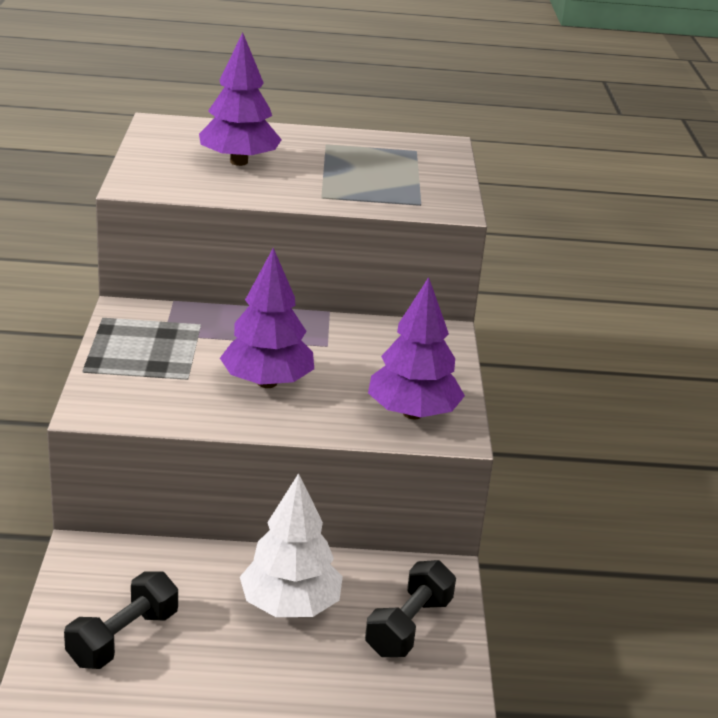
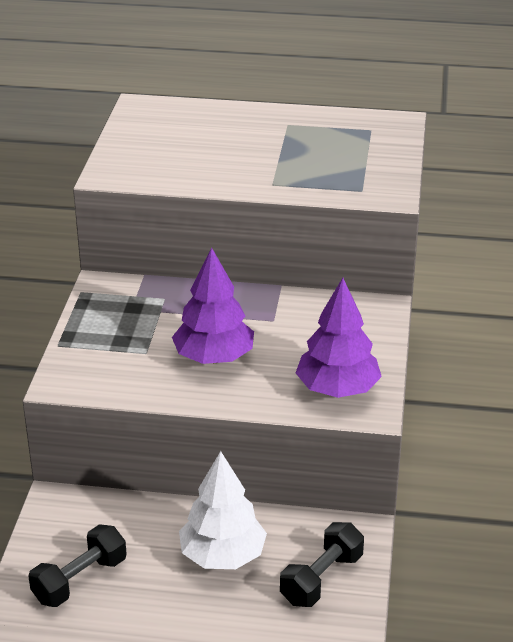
camera: 10 degrees right, 5 degrees up
purple tree [199,32,282,166] -> none

